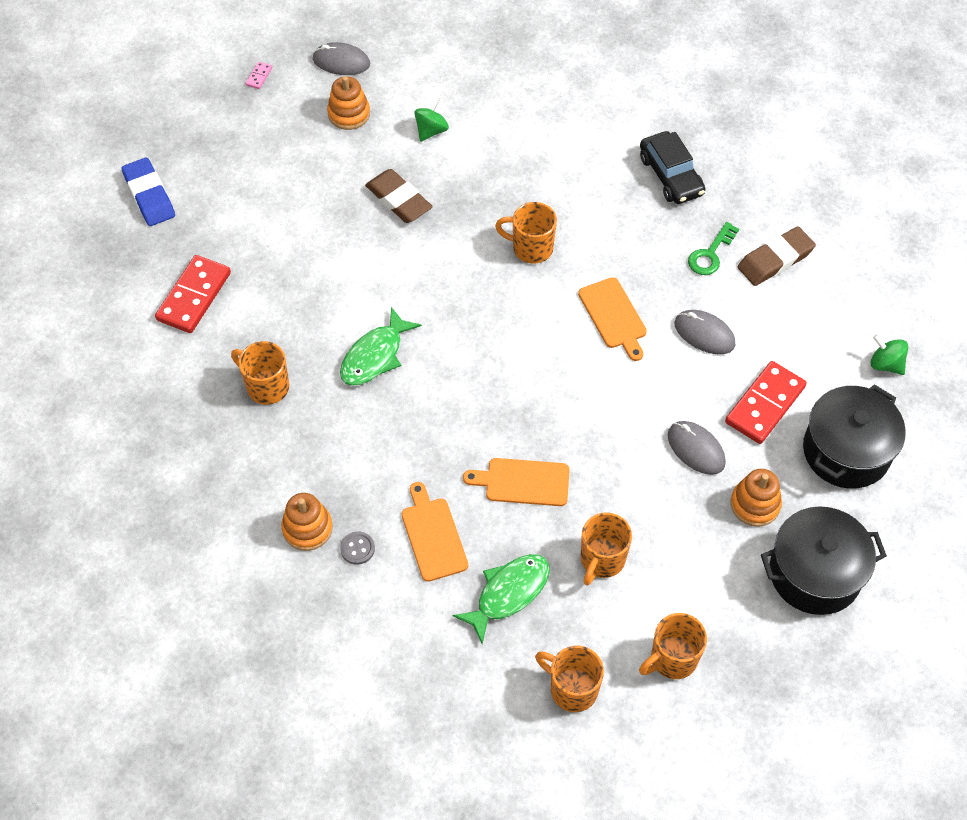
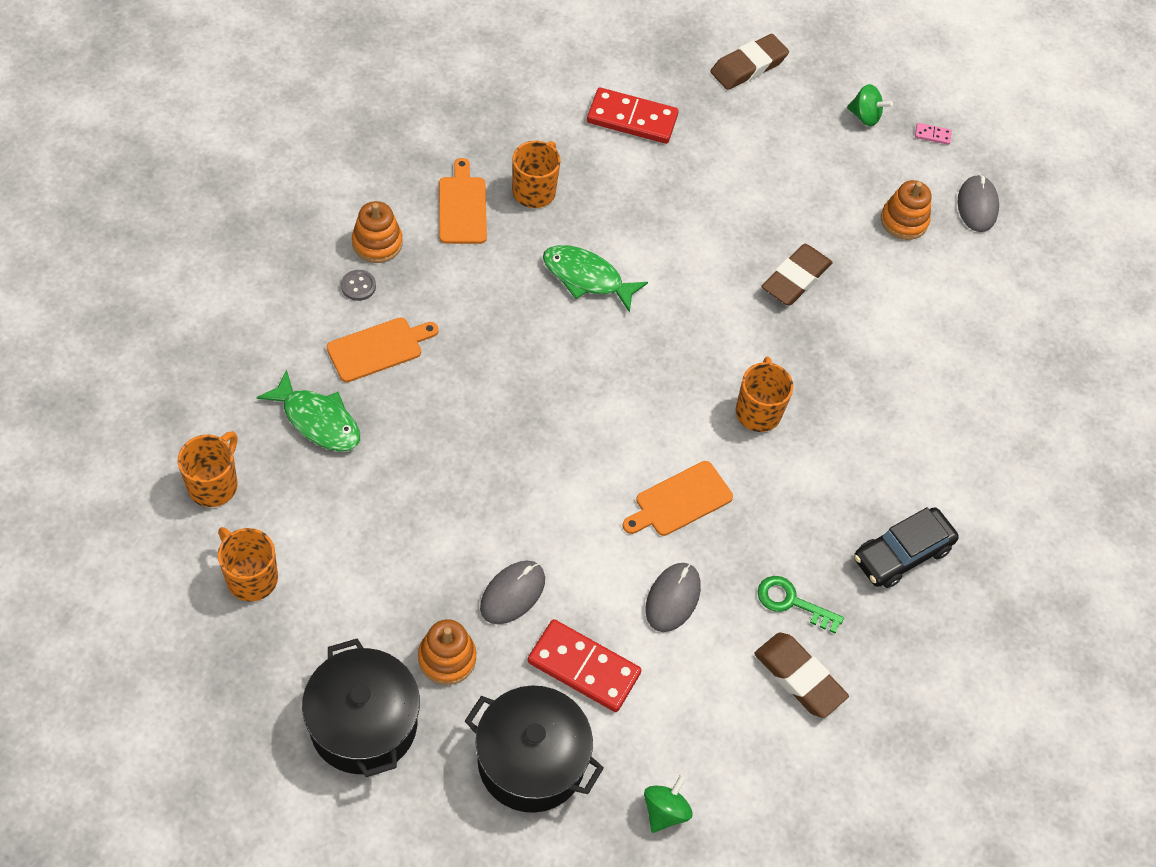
camera: 75 degrees right, 0 degrees up
blue eraser [122,158,175,226] -> brown eraser [710,34,789,90]
green spinning top [414,99,449,142] -> green spinning top moved to [847,84,893,126]
orange cutting board [463,458,570,506] -> orange cutting board moved to [439,158,487,244]
orange mug [581,512,632,586] -> none

